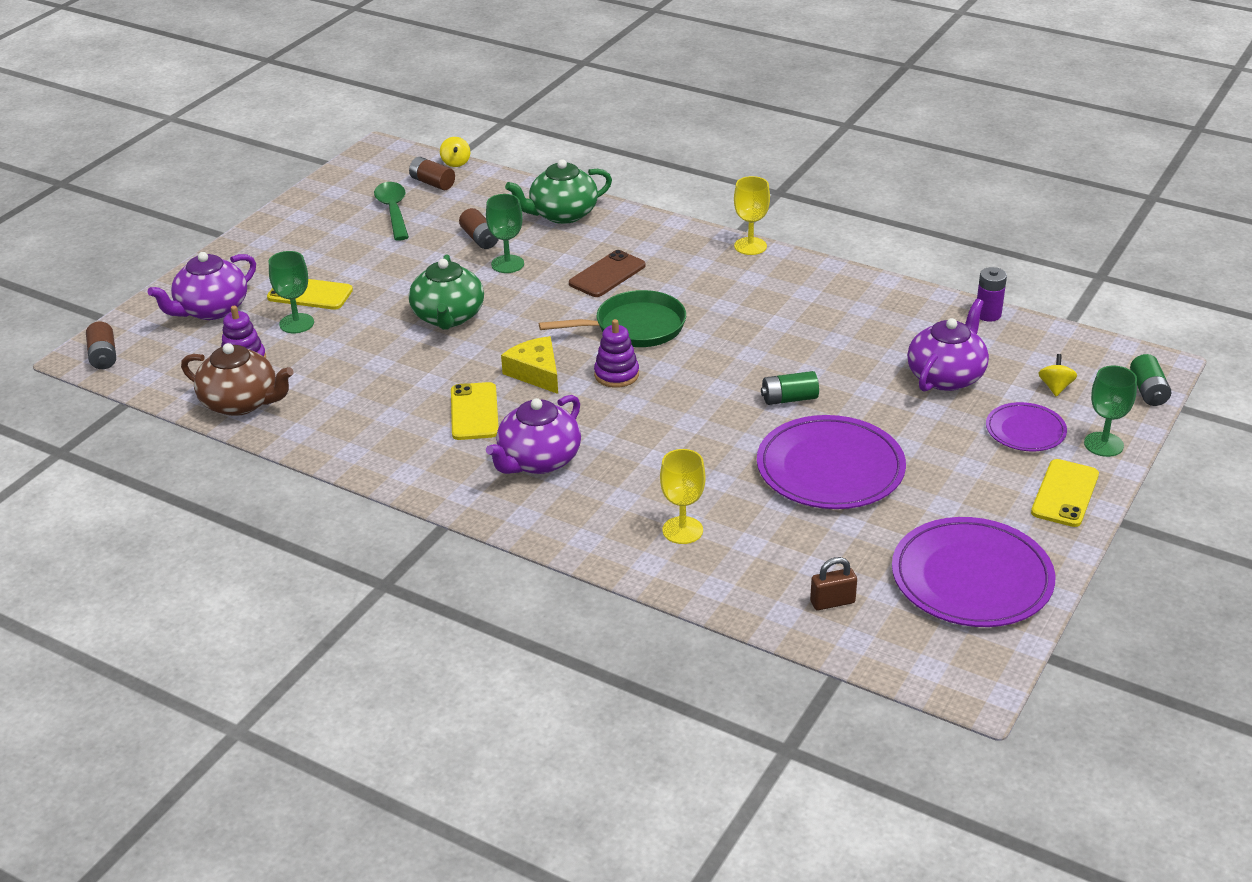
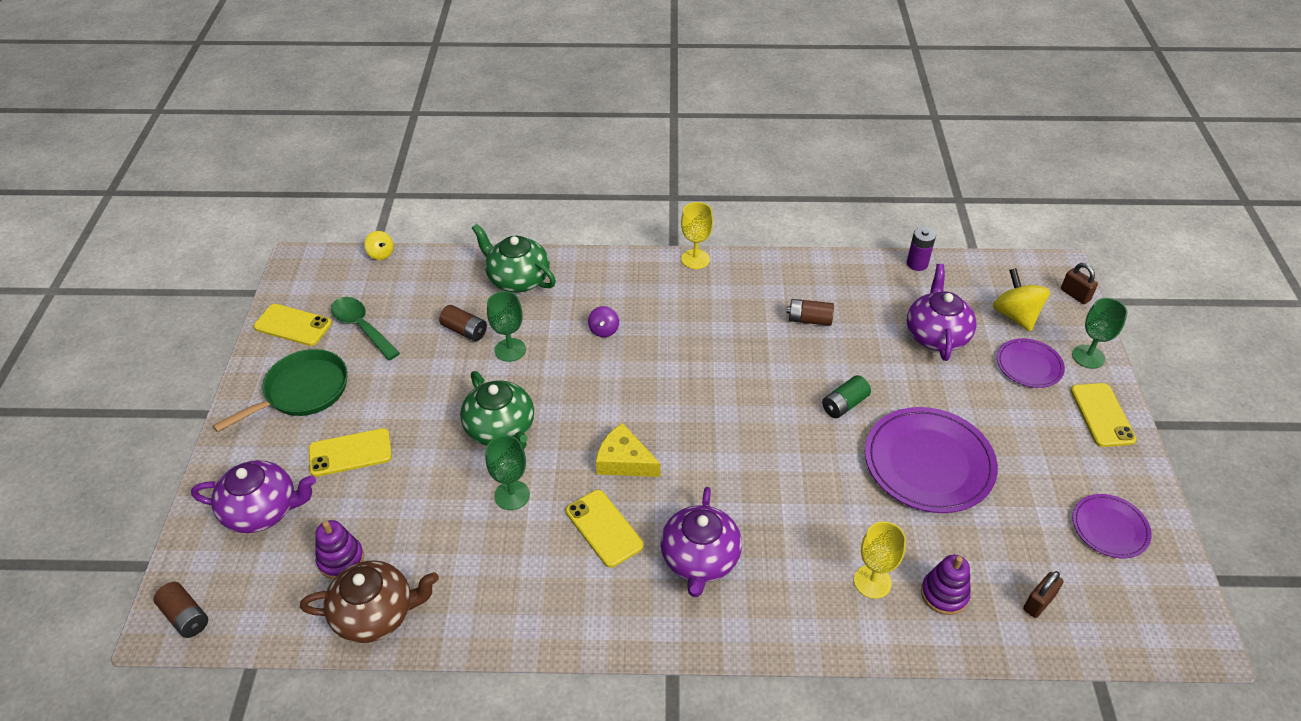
camera: 30 degrees left, 10 degrees up
purple teapot [148,252,256,320] -> purple teapot turned 105 degrees counterclockwise [191,460,316,533]
green goblet [269,251,314,333] -> green goblet moved to [485,435,530,510]
brown battery [409,157,455,190] -> brown battery moved to [787,299,834,326]
green teapot [505,159,612,224] -> green teapot turned 90 degrees clockwise [472,224,556,292]
green pan [539,290,686,347] -> green pan moved to [213,349,348,432]
brown phone [569,250,646,297] -> purple spinning top [588,306,619,337]
purple stacking toy [594,319,639,388] -> purple stacking toy moved to [921,555,971,615]
purple plate [892,517,1055,627] -> purple plate [1072,494,1152,558], size x0.55
yellow spinning top [1038,354,1077,397] -> yellow spinning top [993,268,1050,332], size x1.79
green battery [1130,354,1172,406] -> brown padlock [1061,263,1098,304]
none -> yellow phone [254,304,332,346]

